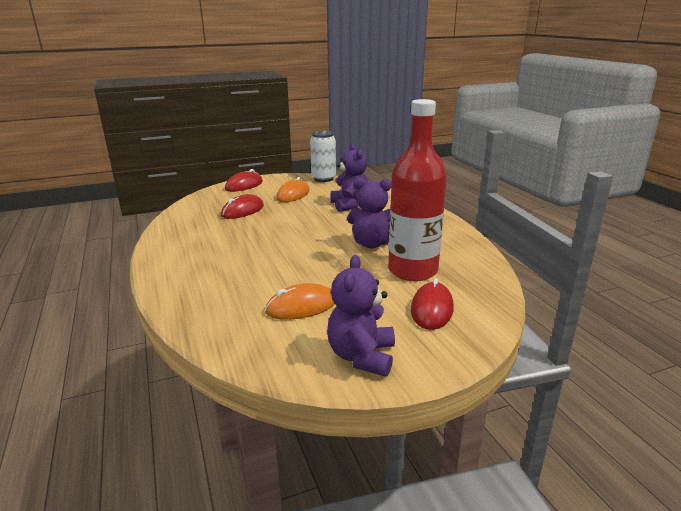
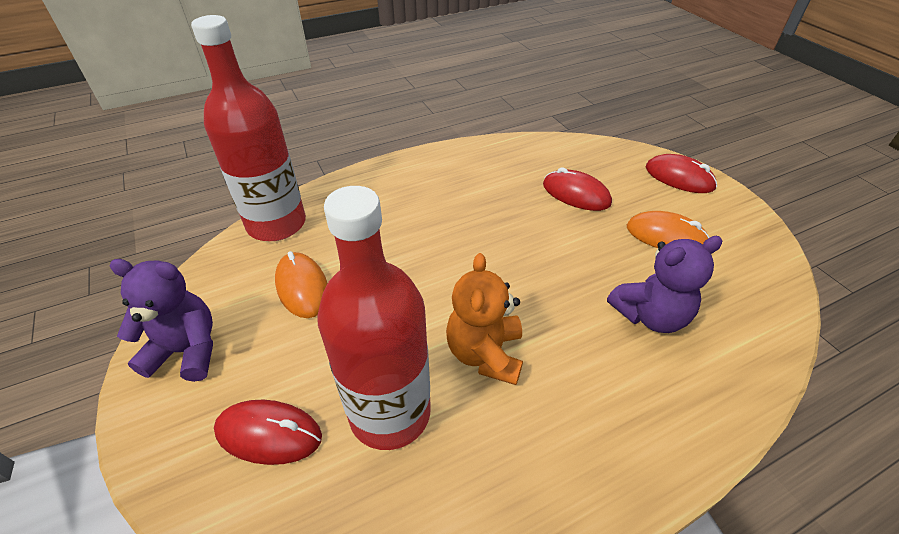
camera: 85 degrees right, 20 degrees up
white can [310,131,336,182] -> none
purple teddy bear [347,178,392,248] -> orange teddy bear [446,253,523,385]
none -> red bottle [191,15,306,241]

